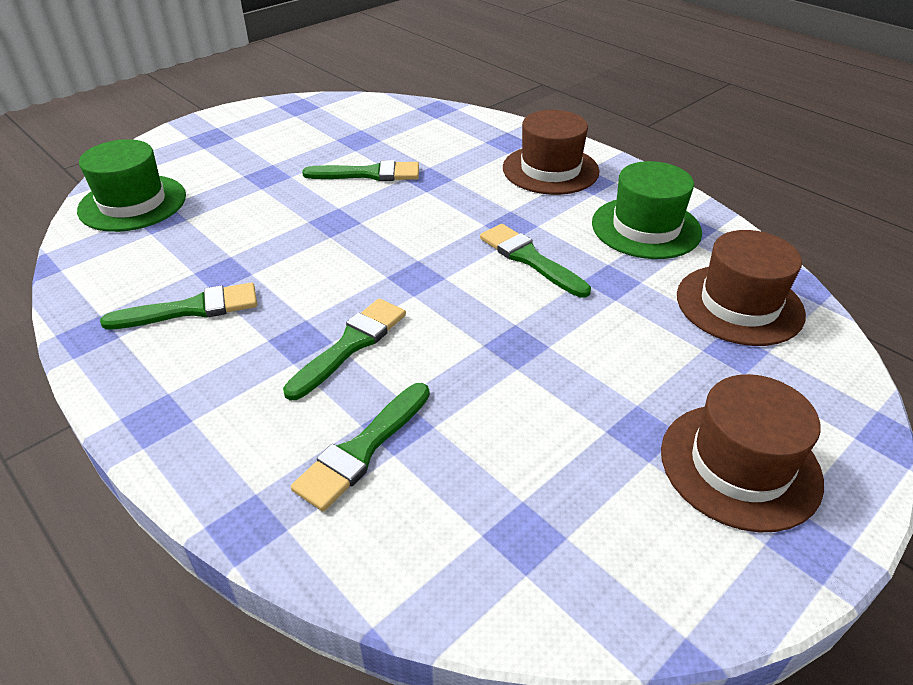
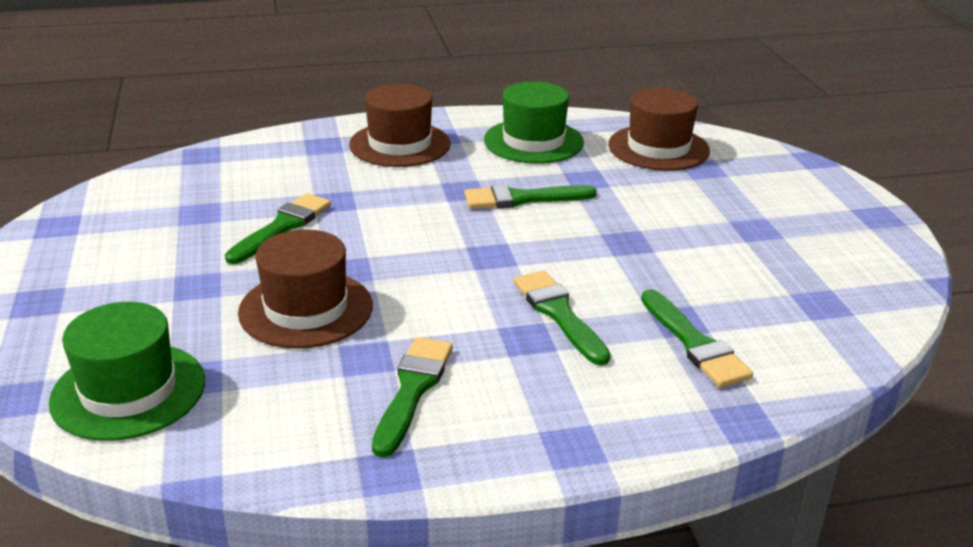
camera: 60 degrees left, 10 degrees down
brown hat [661,374,824,532] -> brown hat moved to [238,229,373,349]

